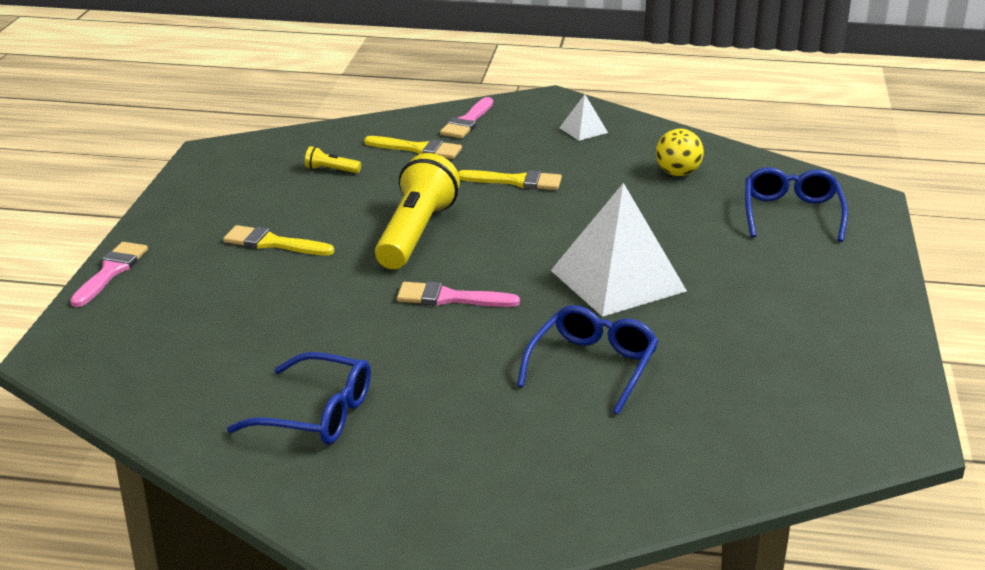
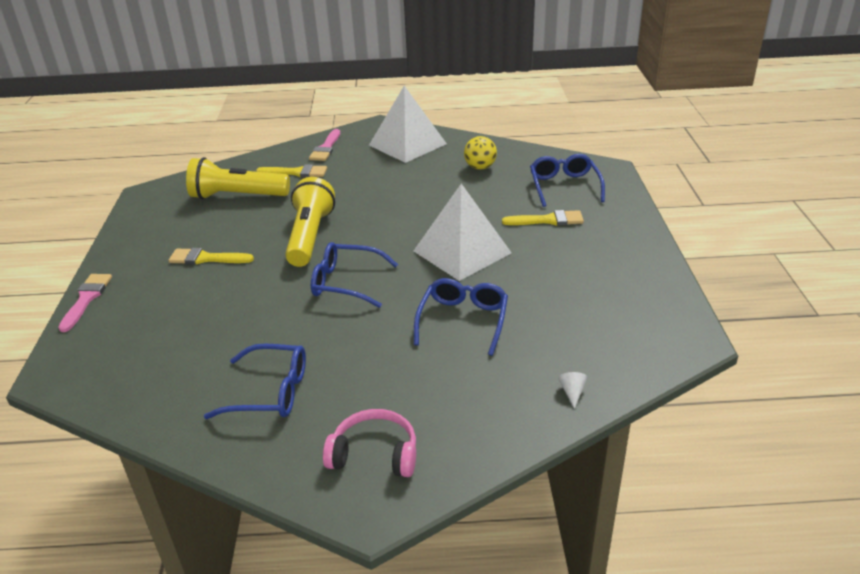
camera: 10 degrees left, 5 degrees up
yellow flashlight [305,146,361,173] -> yellow flashlight [186,157,290,200], size x2.45
pink brush [397,282,520,307] -> blue glasses [311,242,398,308]
yellow brush [458,170,562,190] -> yellow brush moved to [502,210,584,226]
white pyramid [559,94,608,141] -> white pyramid [369,86,447,163], size x2.27
none -> pink headphones [323,409,416,477]
none -> white cone [558,372,587,409]

